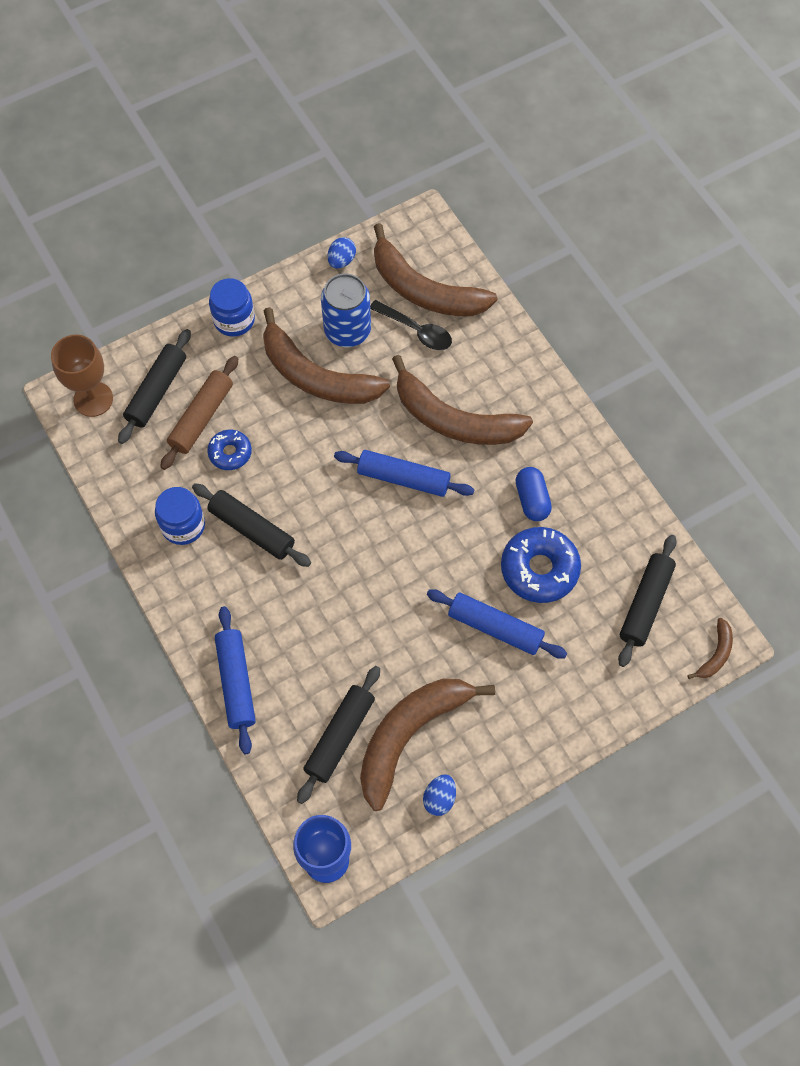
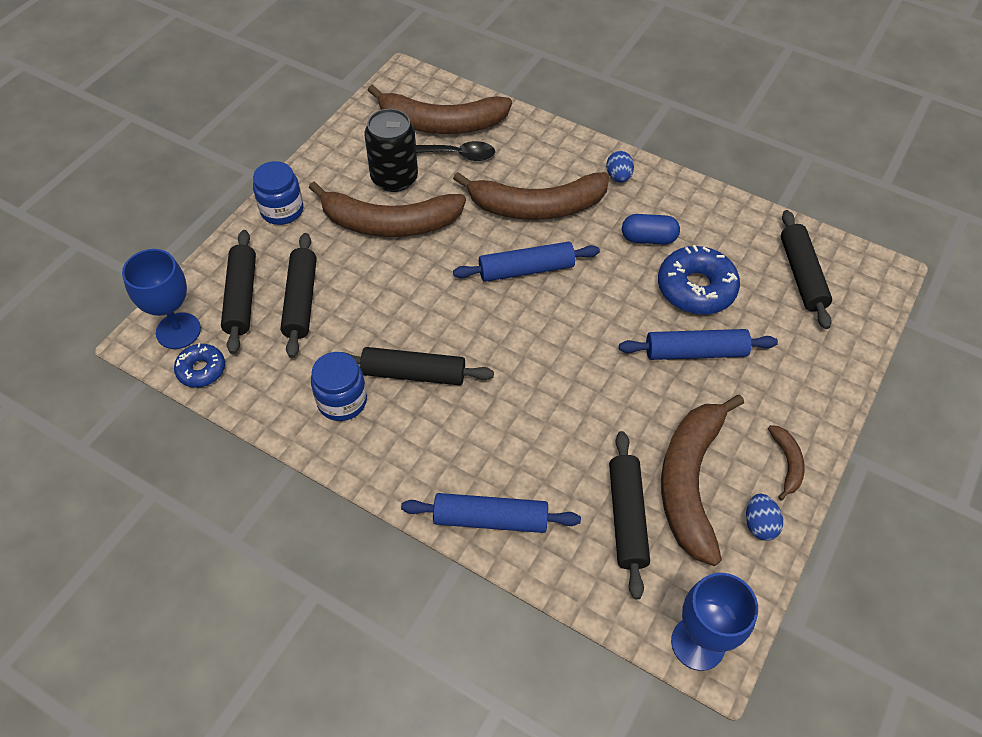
camera: 30 degrees left, 10 degrees down
brown goblet [51,335,113,417] -> blue goblet [122,249,201,349]
brown rolling pin [160,356,238,470] -> black rolling pin [280,233,317,358]
blue donut [207,430,252,470] -> blue donut moved to [174,343,225,388]
blue rolling pin [215,606,256,754] -> blue rolling pin turned 45 degrees counterclockwise [401,493,581,533]
blue can [321,274,371,347] -> black can [364,109,418,192]
blue egg [328,237,356,268] -> blue egg moved to [606,151,634,183]
blue capsule [516,467,552,521] -> blue capsule turned 45 degrees counterclockwise [622,214,680,244]
brown banana [687,618,733,679] -> brown banana moved to [768,425,805,501]

